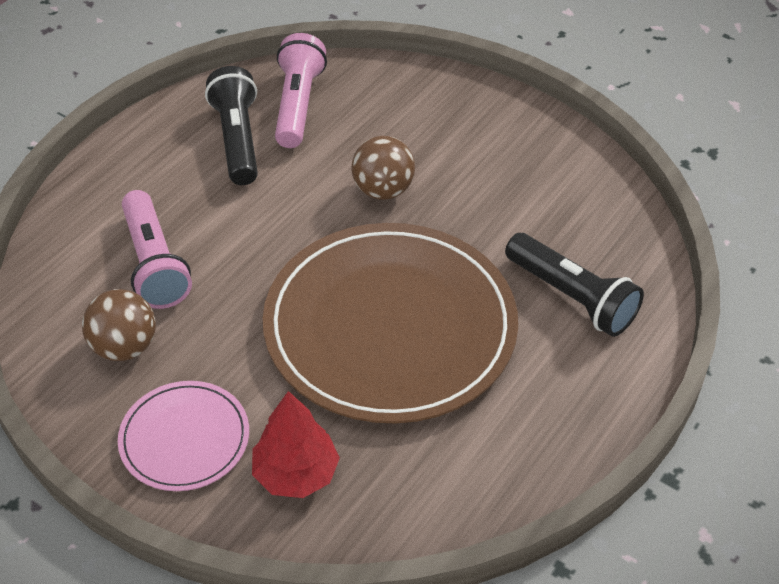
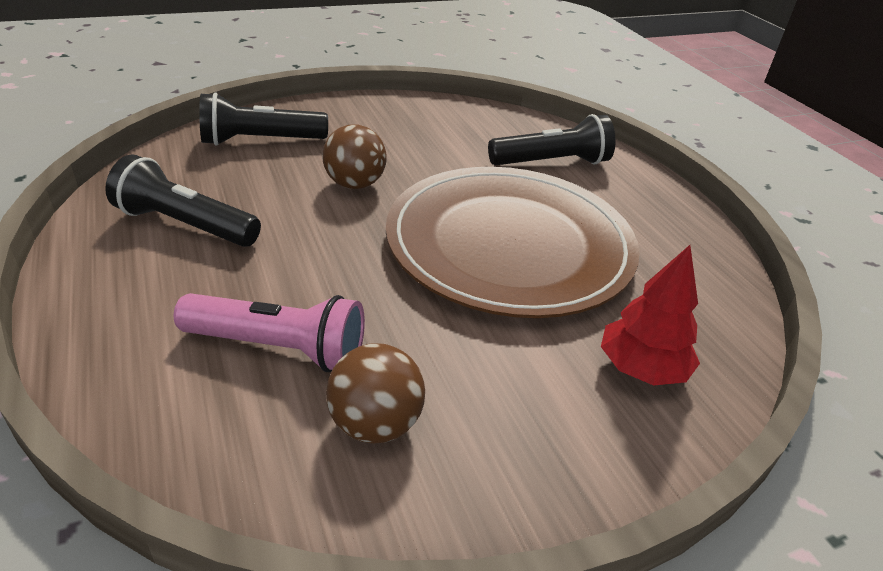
camera: 60 degrees left, 10 degrees down
pink plate [118,381,249,491] -> none
pink flashlight [275,33,327,148] -> none
none -> black flashlight [199,92,328,146]

